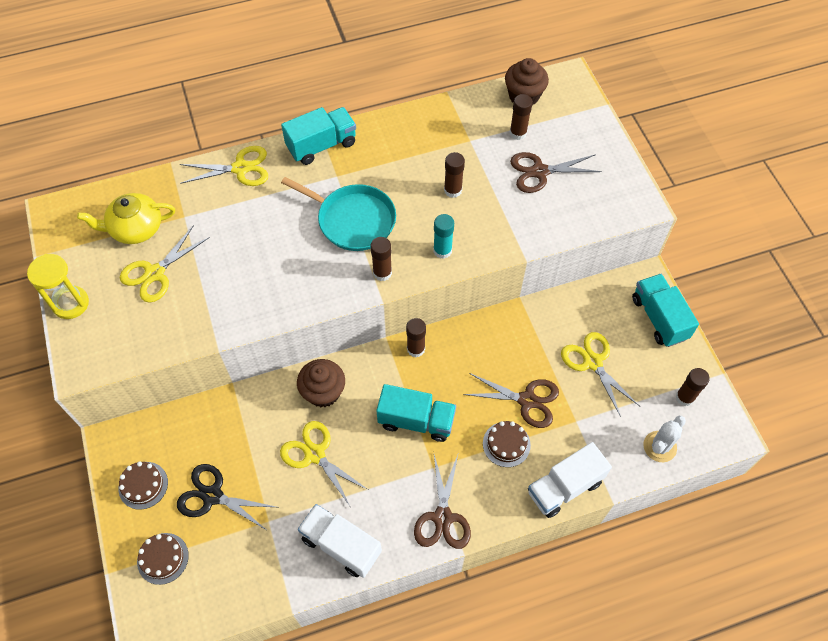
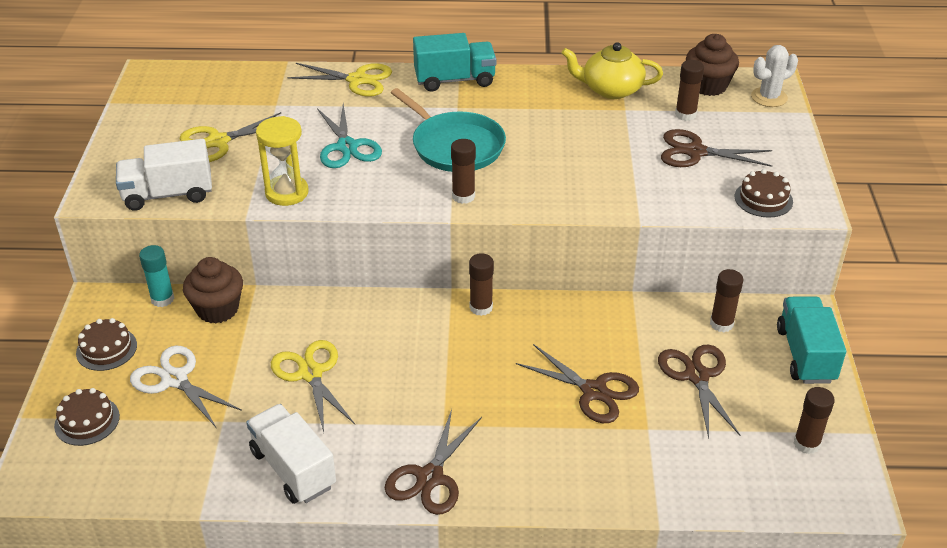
camera: 20 degrees right, 20 degrees down
yellow hourglass [27,254,89,319] -> yellow hourglass moved to [256,116,309,206]
yellow teapot [77,193,175,244] -> yellow teapot moved to [562,42,663,99]
black scissors [177,464,276,531] -> white scissors [130,346,242,427]
brown cupcake [297,359,345,407] -> brown cupcake moved to [183,257,243,324]
turquoise truck [376,384,456,442] -> none
turquoise glue stick [433,214,454,259] -> turquoise glue stick moved to [139,245,174,307]
brown glue stick [444,152,465,198] -> brown glue stick moved to [710,269,743,332]
brown cake [483,421,531,467] -> brown cake moved to [734,169,793,217]
white truck [528,442,612,518] -> white truck moved to [116,139,212,211]
yellow scissors [561,332,640,417] -> brown scissors [658,345,740,438]
white cactus [643,416,686,462] -> white cactus moved to [751,45,798,107]
none -> turquoise scissors [317,104,382,168]

